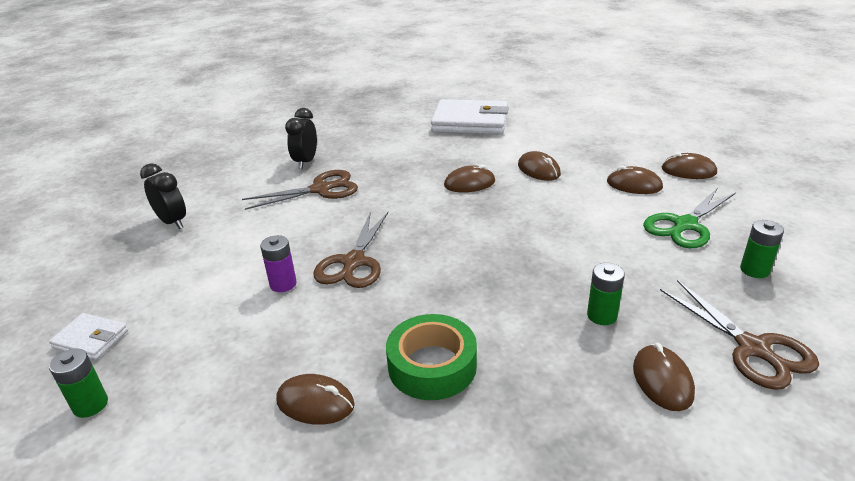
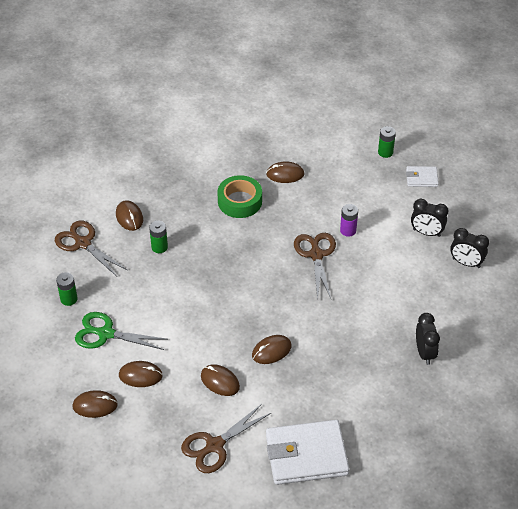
camera: 160 degrees right, 15 degrees up
brown scissors [242,170,358,210] -> brown scissors moved to [181,404,271,473]
green scissors [643,189,736,248] -> green scissors turned 105 degrees counterclockwise [75,312,168,350]
none -> black clock [411,199,449,237]

